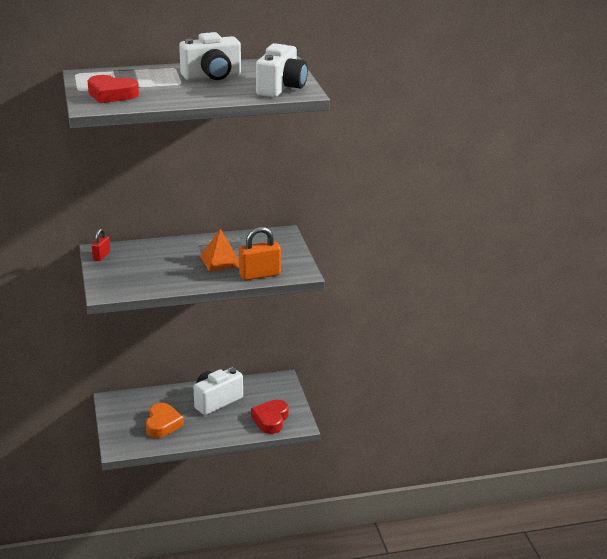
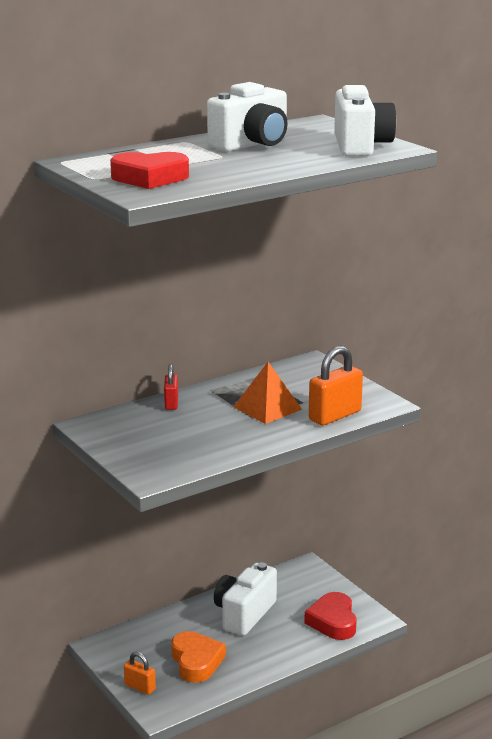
camera: 20 degrees left, 5 degrees down
red padlock [92,229,110,261] -> red padlock moved to [164,364,178,410]
none -> orange padlock [124,652,156,695]

